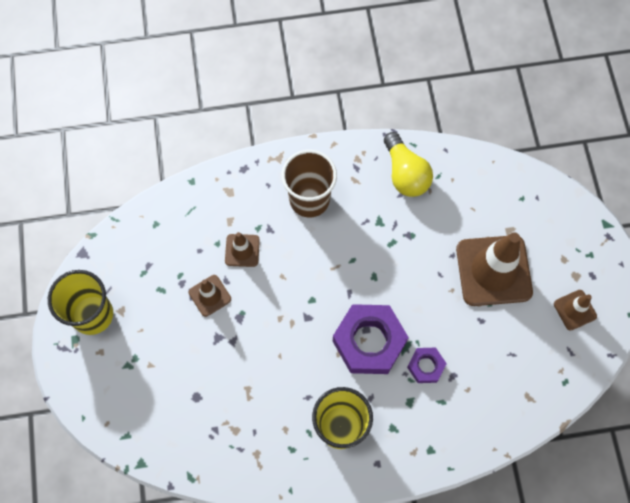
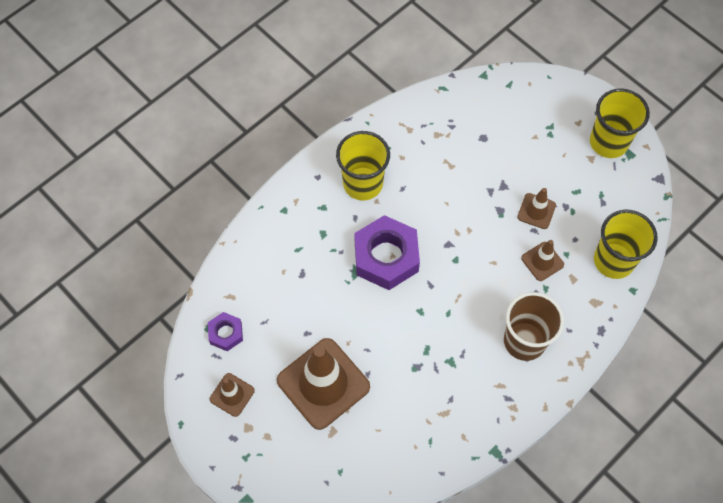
camera: 145 degrees right, 5 degrees down
yellow light bulb [384,132,433,197] -> none
purple nut [407,348,447,383] -> purple nut moved to [208,312,243,351]
none -> yellow cup [594,210,658,279]

